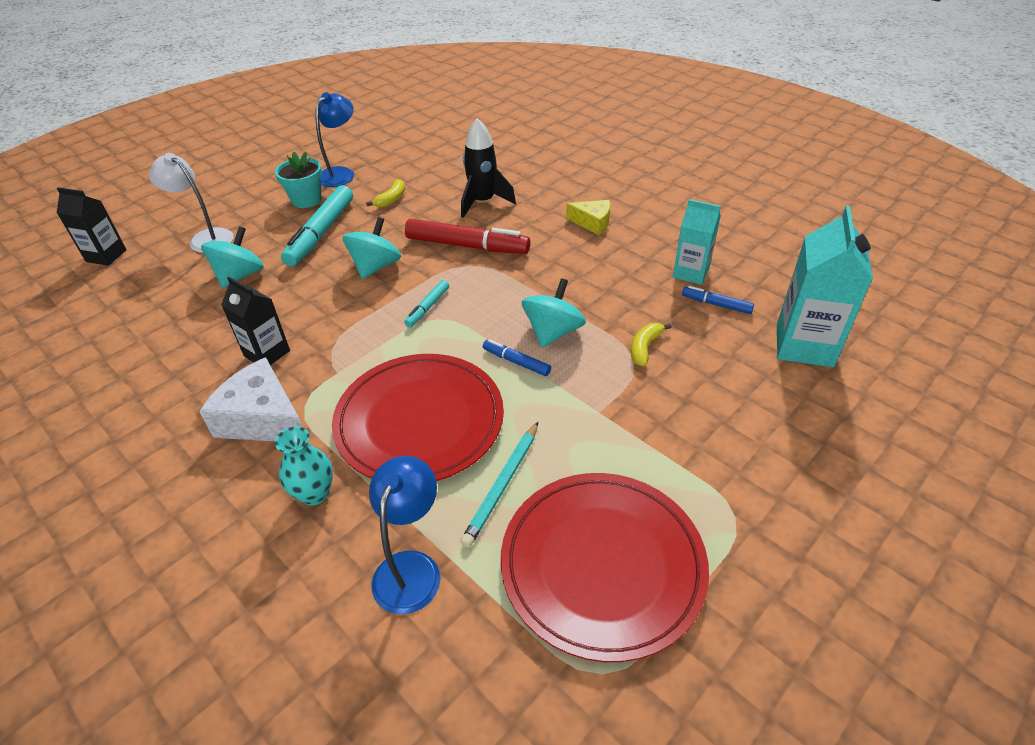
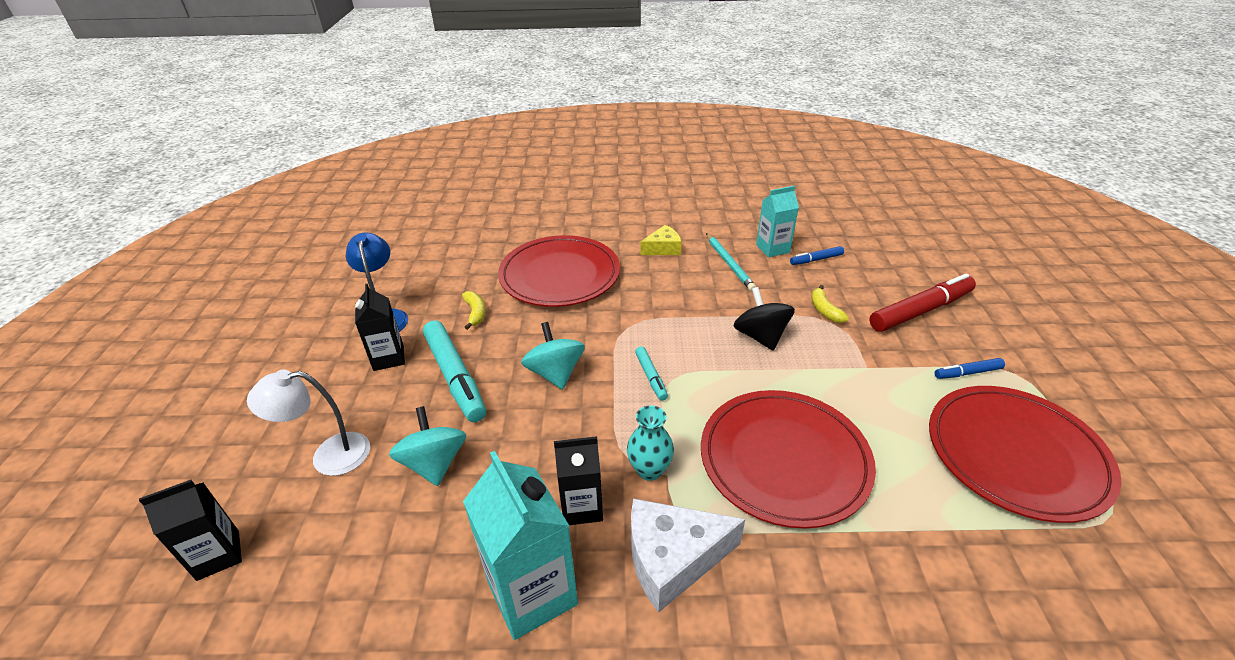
camera: 45 degrees left, 5 degrees down
turquoise flower pot [275,152,322,208] -> black carton [355,284,405,371]
turquoise vase [275,427,333,506] -> turquoise vase moved to [627,405,674,481]
blue lamp [369,456,440,614] -> none
red marker [405,219,530,254] -> red marker moved to [870,273,976,332]
turquoise pencil [460,422,538,548] -> turquoise pencil moved to [706,233,756,292]
black rocket [461,118,516,218] -> red plate [498,235,620,307]
blue marker [483,339,551,376] -> blue marker moved to [935,358,1005,379]
turquoise spinning top [522,278,586,347] -> black spinning top [734,287,795,351]
turquoise carton [777,206,873,367] -> turquoise carton moved to [463,451,578,640]

